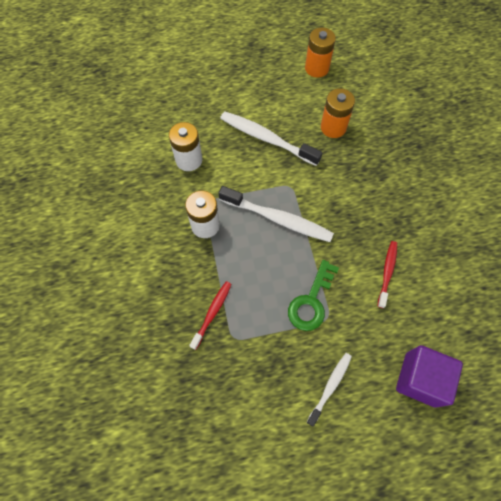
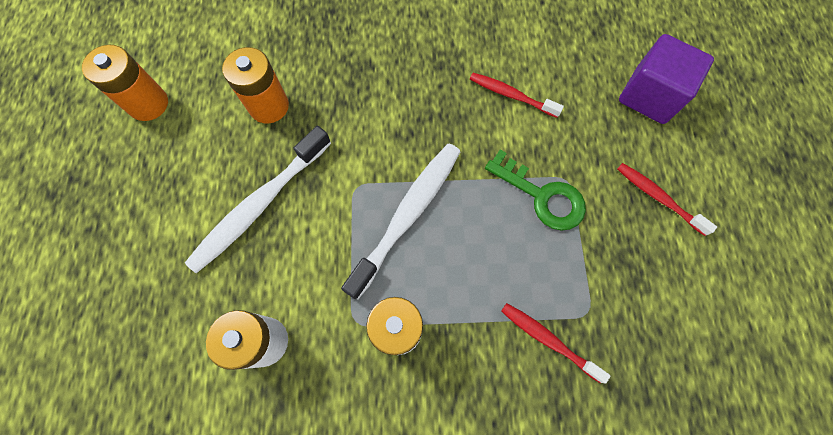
camera: 80 degrees left, 5 degrees up
white toothbrush [307,353,352,427] -> red toothbrush [617,163,717,236]

